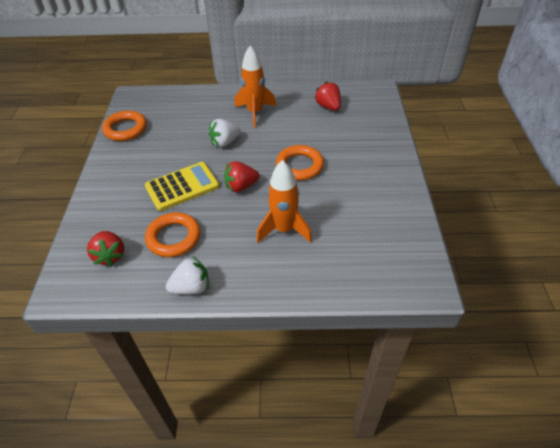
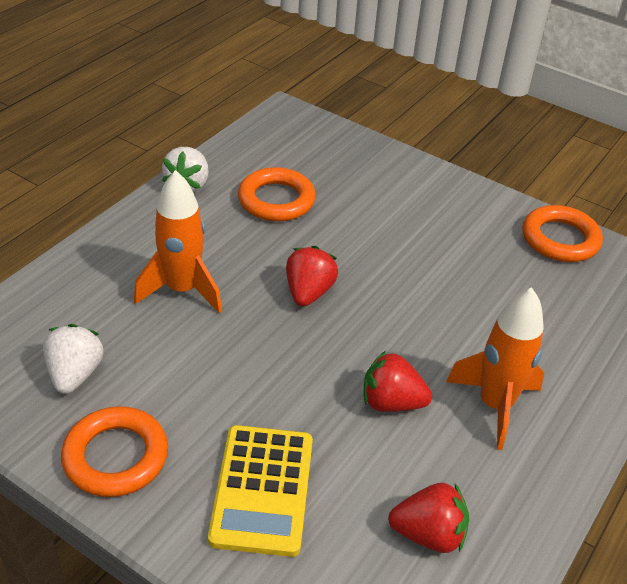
camera: 120 degrees right, 5 degrees down
red strawberry [87,231,124,266] -> red strawberry moved to [364,351,432,412]
yellow calculator [145,162,219,211] -> yellow calculator moved to [208,425,313,557]
white strawberry [209,119,241,147] -> white strawberry moved to [43,324,104,394]
orange ring [276,145,324,180] -> orange ring moved to [61,406,168,497]

